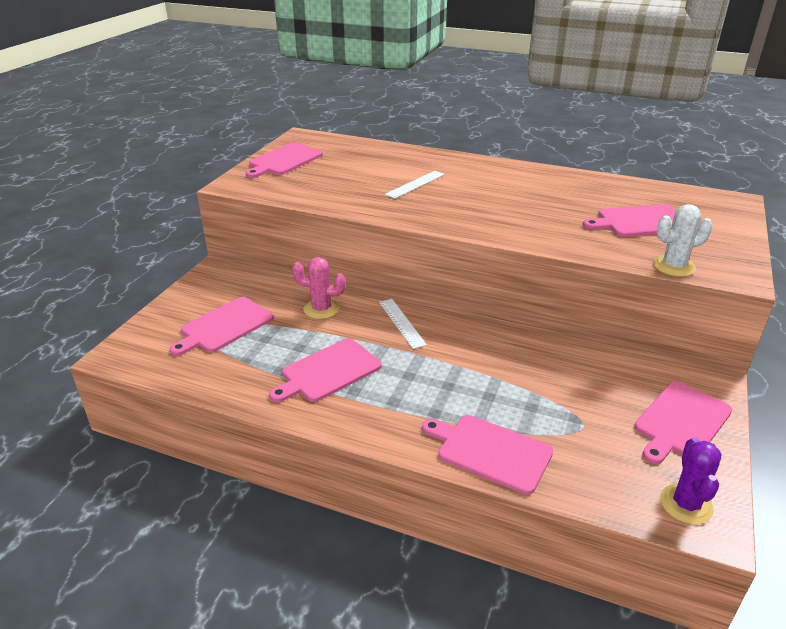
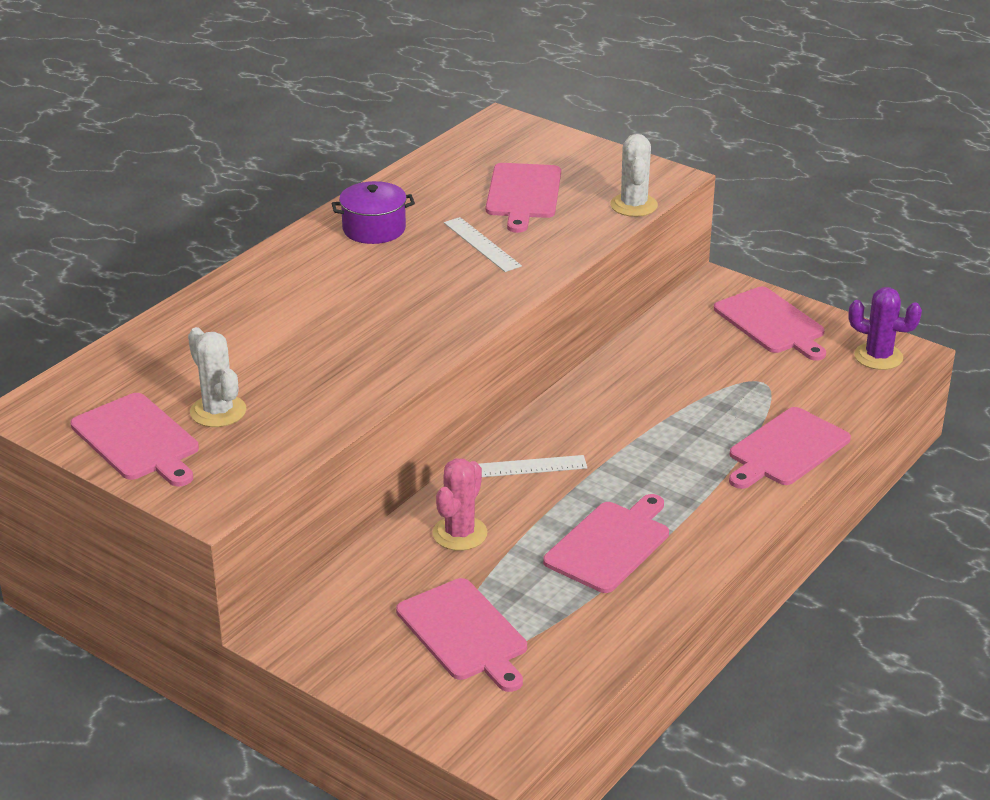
camera: 75 degrees left, 0 degrees up
pink cutting board [269,338,382,402] -> pink cutting board turned 120 degrees counterclockwise [543,494,669,593]
white ruler [385,171,445,199] -> white ruler moved to [444,217,522,272]
none -> white cactus [188,327,247,427]
none -> purple pot [331,181,415,244]

